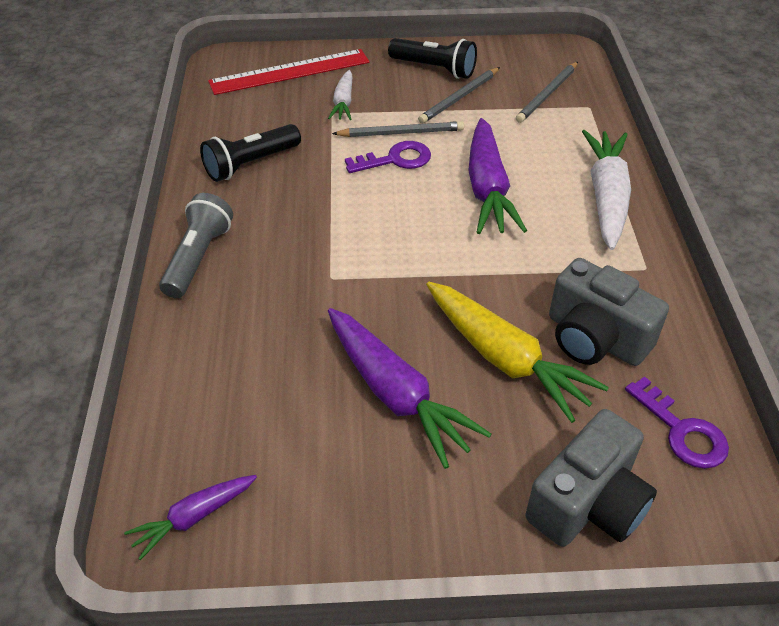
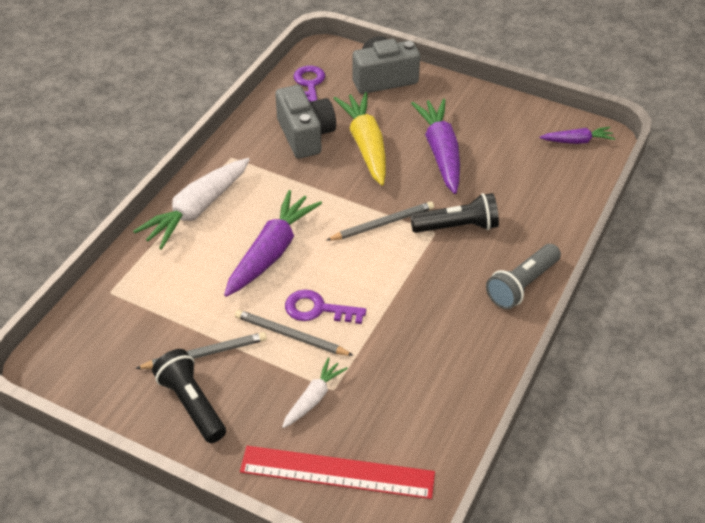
camera: 150 degrees left, 0 degrees up
black flashlight [200,124,301,182] -> black flashlight moved to [410,193,499,233]
grey pencil [516,62,578,123] -> grey pencil moved to [326,201,434,241]

